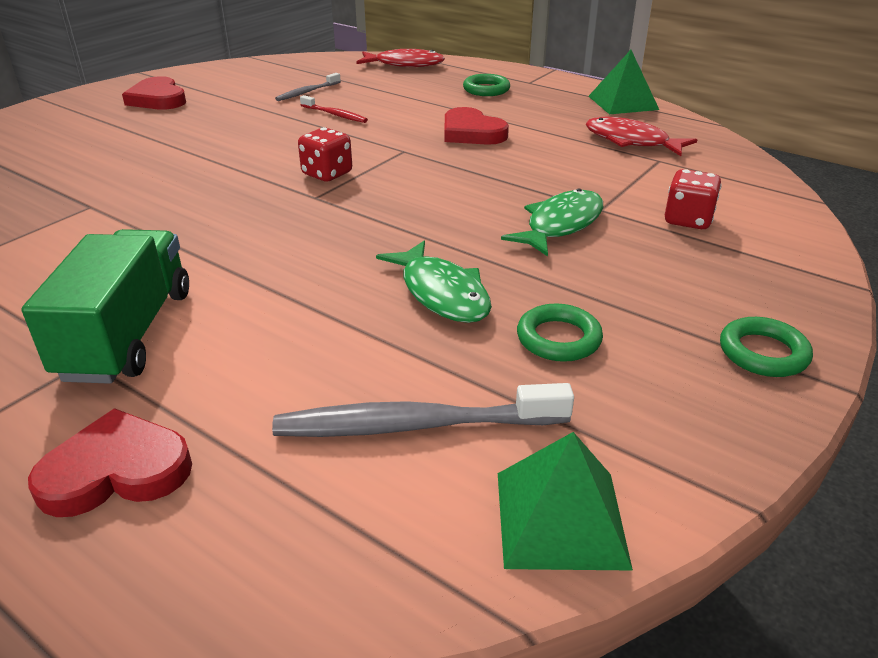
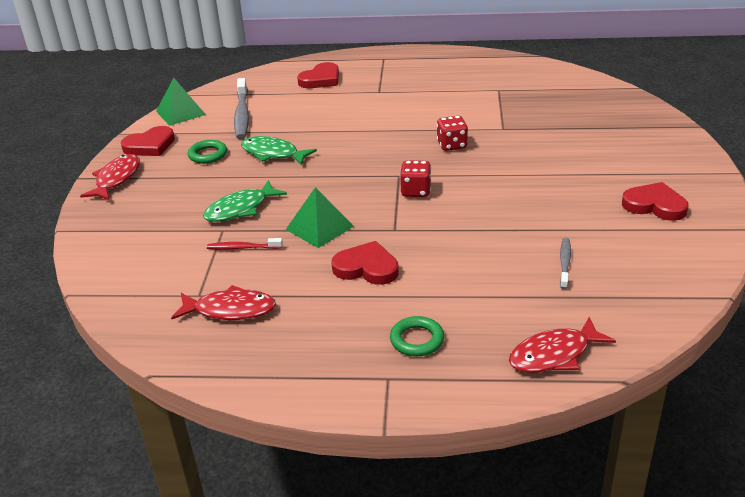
camera: 150 degrees right, 0 degrees up
green truck [21,229,189,384] -> none
grey toothbrush [272,383,574,437] -> grey toothbrush turned 120 degrees clockwise [234,78,249,139]
red toothbrush [300,95,368,123] -> red toothbrush moved to [207,238,283,249]
green fish [501,188,603,257] -> green fish turned 45 degrees clockwise [203,180,287,222]
green pyramid [588,50,659,114] -> green pyramid moved to [286,187,354,248]
red dice [665,169,722,229] -> red dice moved to [437,116,468,151]
green ring [720,317,813,377] -> red fish [80,154,140,200]
none -> red heart [121,126,175,156]

